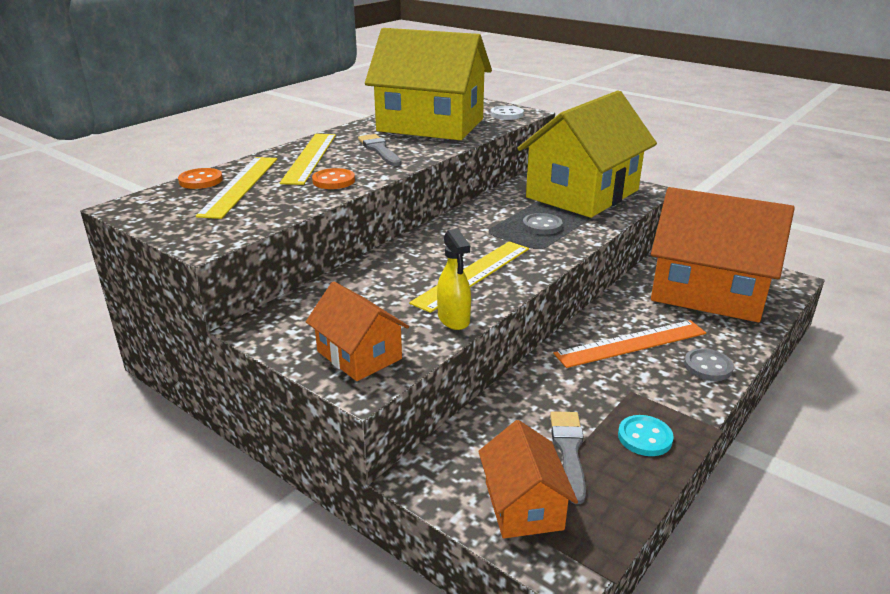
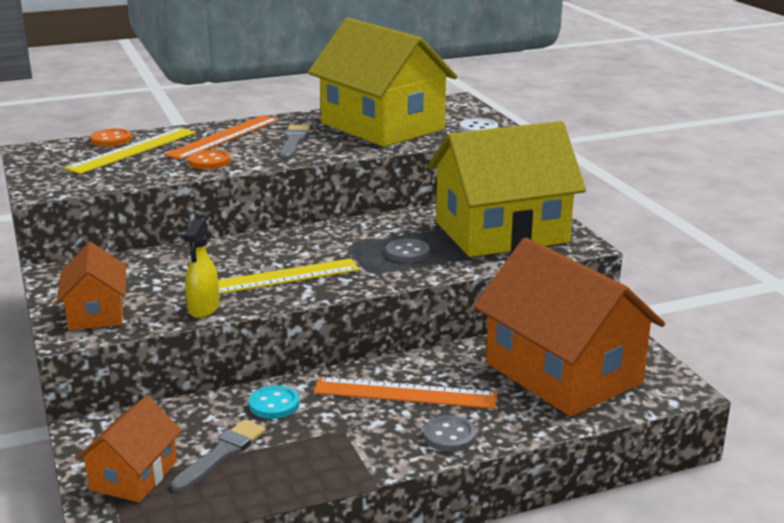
camera: 30 degrees right, 5 degrees down
yellow ruler [280,134,336,185] -> orange ruler [164,115,279,160]
turquoise button [618,415,674,456] -> turquoise button moved to [249,385,299,419]

